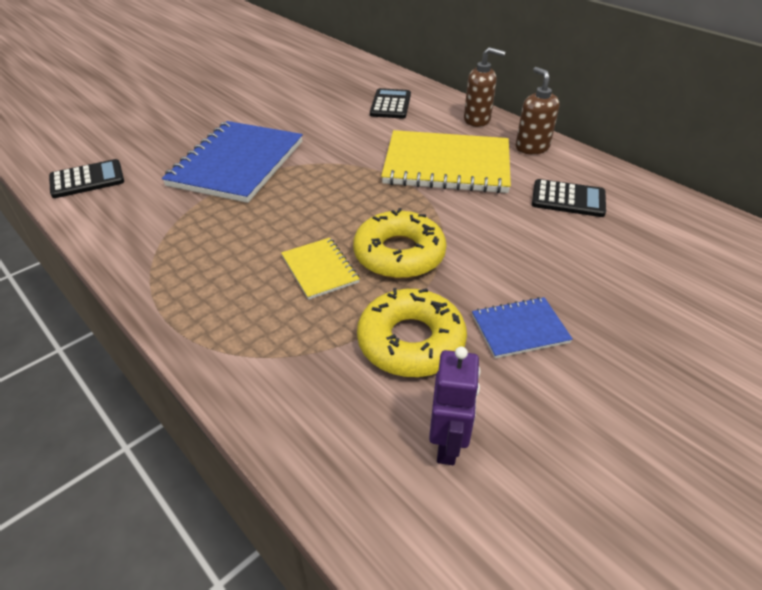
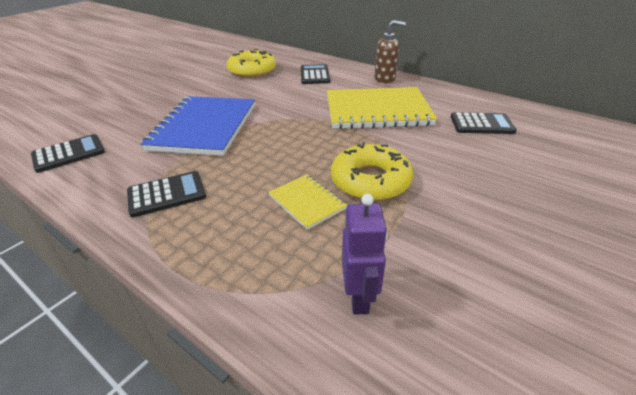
camera: 10 degrees left, 5 degrees down
yellow donut [357,288,467,377] -> yellow donut moved to [227,49,276,78]
purple robot [429,347,481,465] -> purple robot moved to [342,194,388,314]
blue notebook [472,297,573,359] -> none
brown soap dispenser [516,67,560,154] -> none
none -> black calculator [127,171,206,217]

